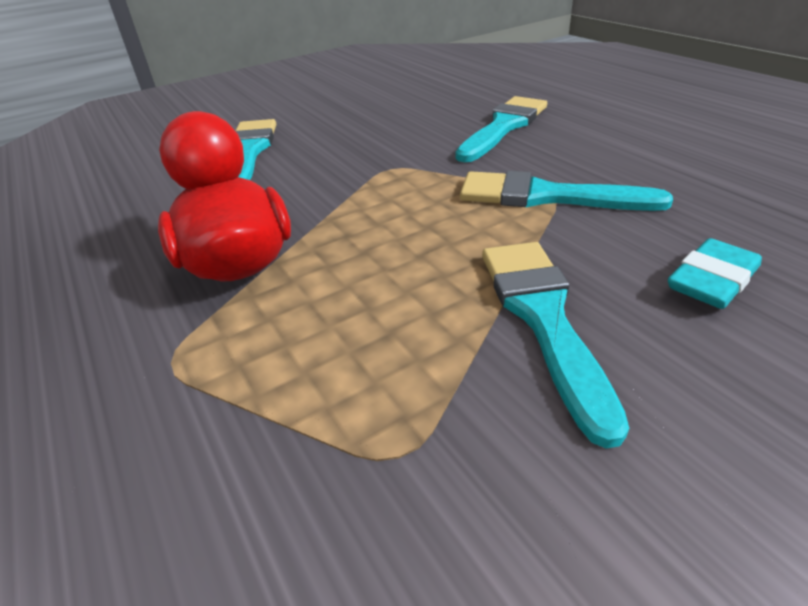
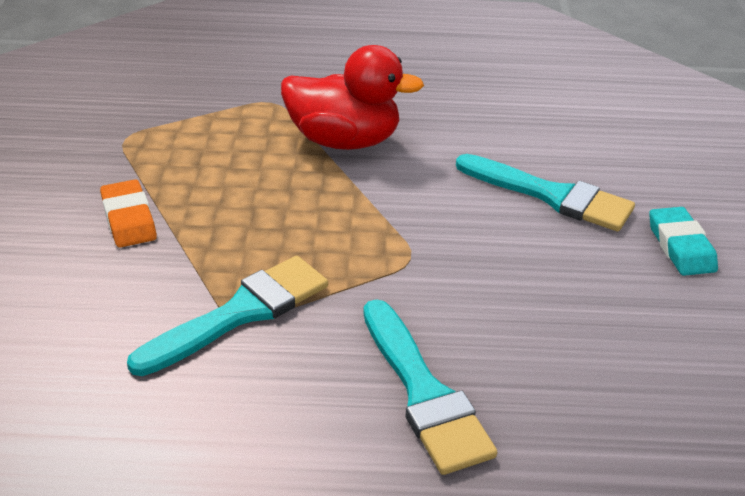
camera: 120 degrees right, 0 degrees up
turquoise brush [482,242,629,448] -> orange eraser [100,180,157,248]
turquoise eraser [668,238,762,309] -> turquoise eraser moved to [649,207,718,276]

